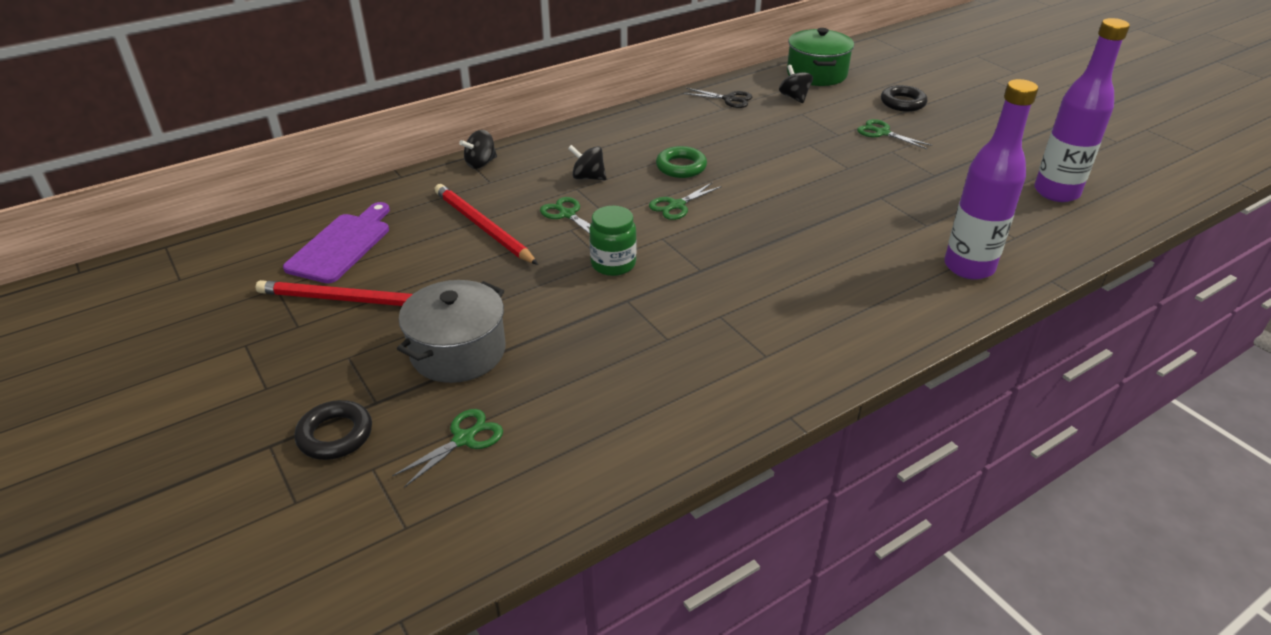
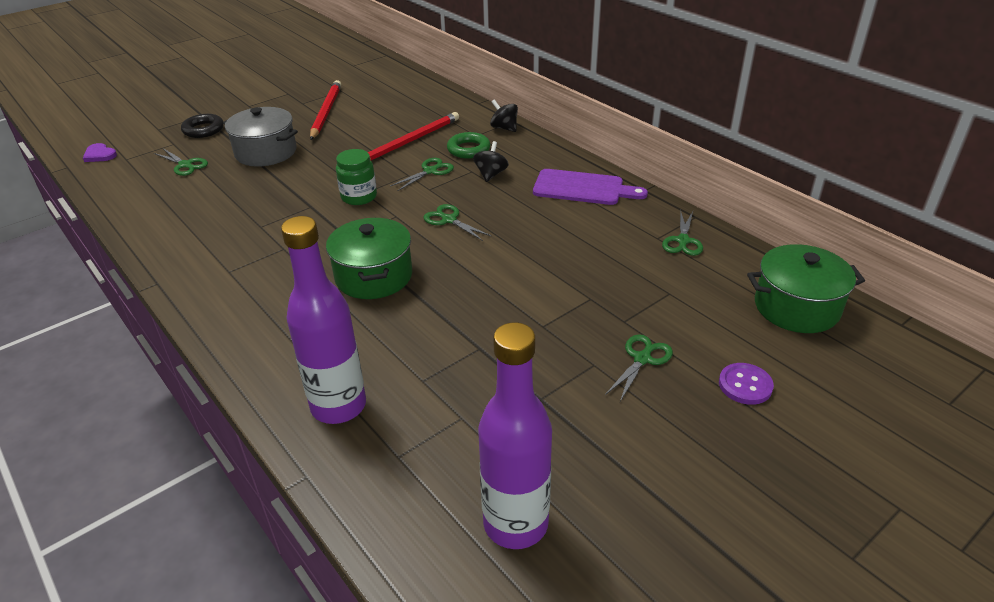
camera: 85 degrees right, 0 degrees up
purple cutting board [283,202,390,283] -> purple cutting board moved to [533,169,648,205]
green ring [656,146,707,178] -> green ring moved to [447,132,490,159]
black scissors [683,88,752,108] -> green scissors [662,210,703,256]
black spinning top [779,65,813,103] -> none
black ring [881,85,927,112] -> purple button [719,363,774,405]
none -> purple heart [83,143,117,162]
none -> green pot [326,217,412,299]

